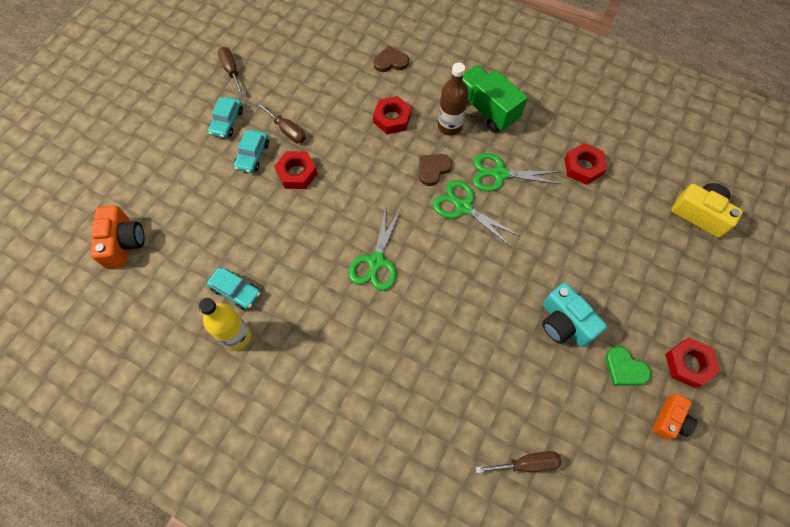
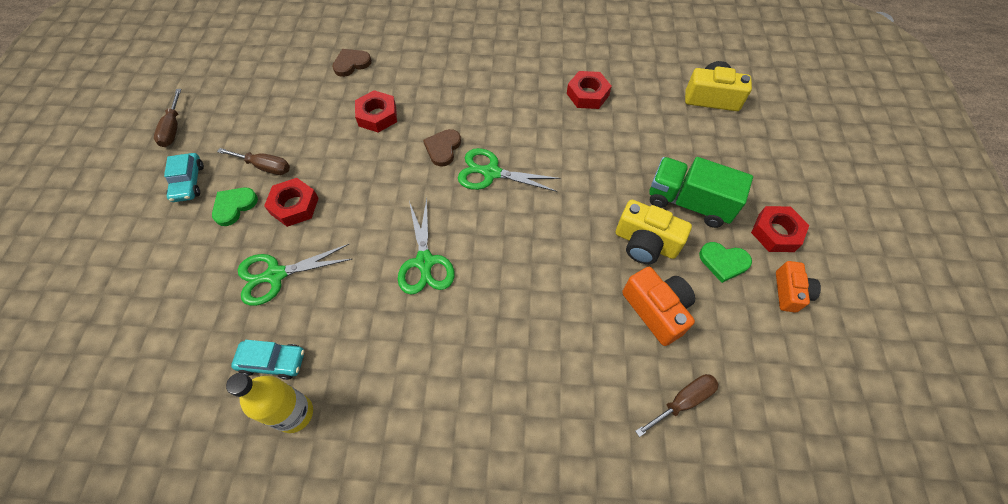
camera: 25 degrees left, 5 degrees down
orange camera [90,205,145,269] -> orange camera moved to [622,267,695,346]
brown screwdriver [218,47,244,95] -> brown screwdriver turned 135 degrees counterclockwise [154,89,181,147]
turquoise car [234,130,269,173] -> green heart [212,188,258,226]
brown bottle [438,63,469,136] -> none
green truck [463,65,528,132] -> green truck moved to [649,157,753,228]
green scissors [473,153,561,192] -> green scissors moved to [238,244,352,306]
turquoise camera [542,283,607,347] -> yellow camera [616,200,692,264]

